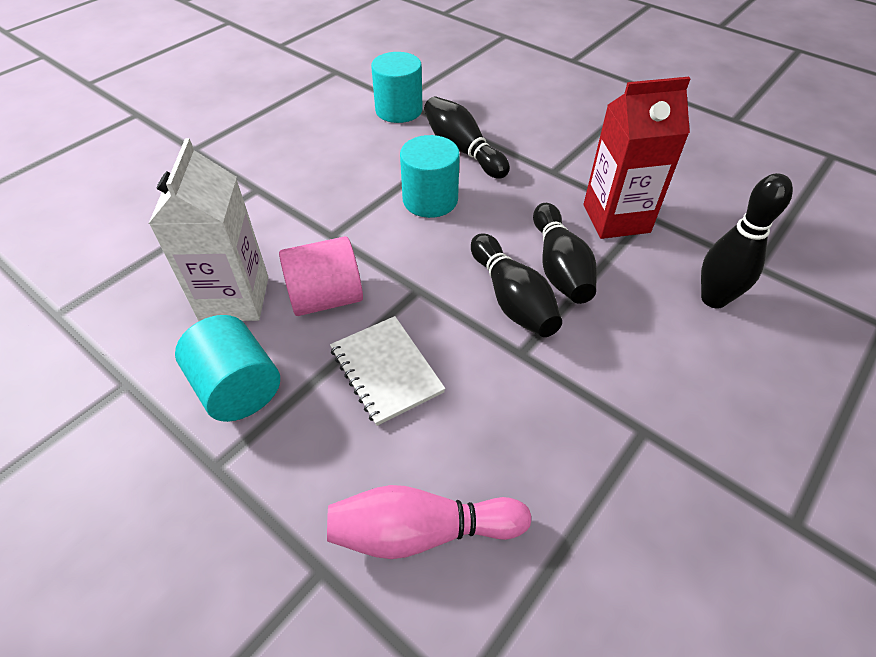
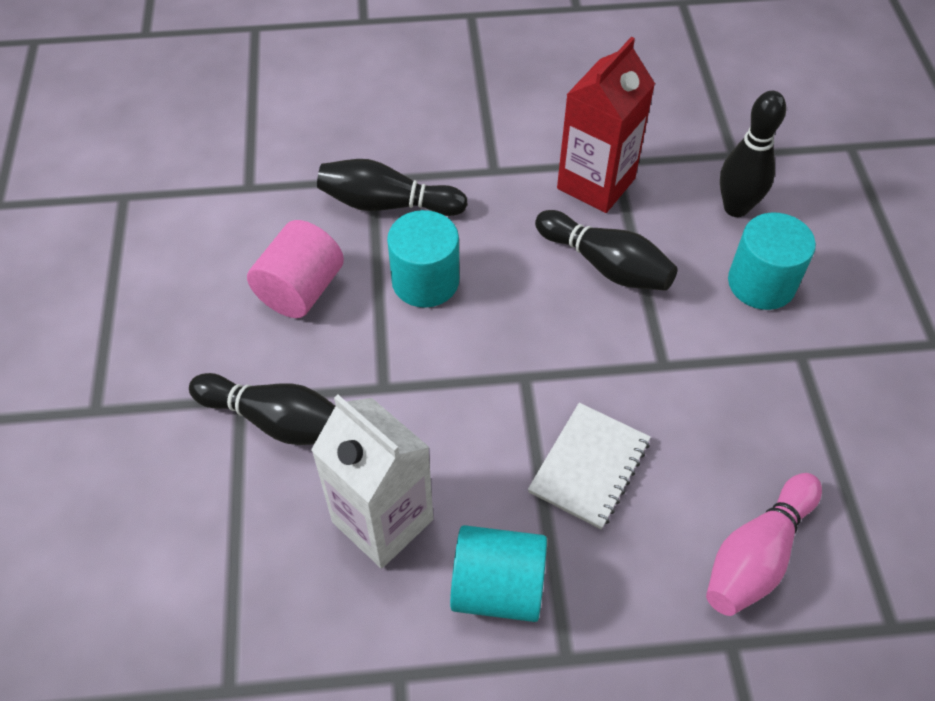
camera: 45 degrees left, 5 degrees up
pink cylinder [279,236,363,316] -> pink cylinder moved to [247,220,344,318]
white notebook [330,316,446,426] -> white notebook turned 75 degrees counterclockwise [528,403,651,529]
turquoise cylinder [371,52,423,123] -> turquoise cylinder moved to [728,213,816,310]
black bowling pin [471,233,562,337] -> black bowling pin moved to [189,373,335,445]

